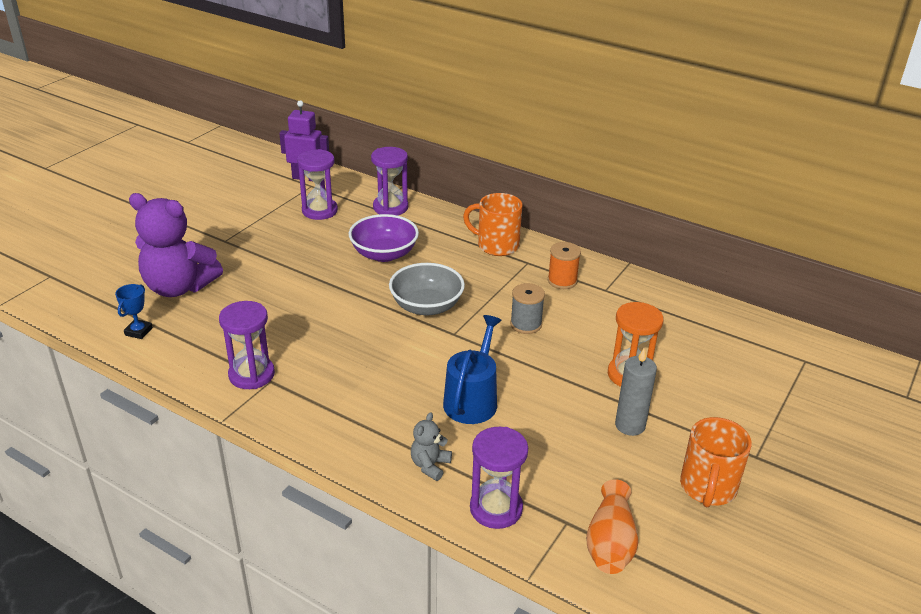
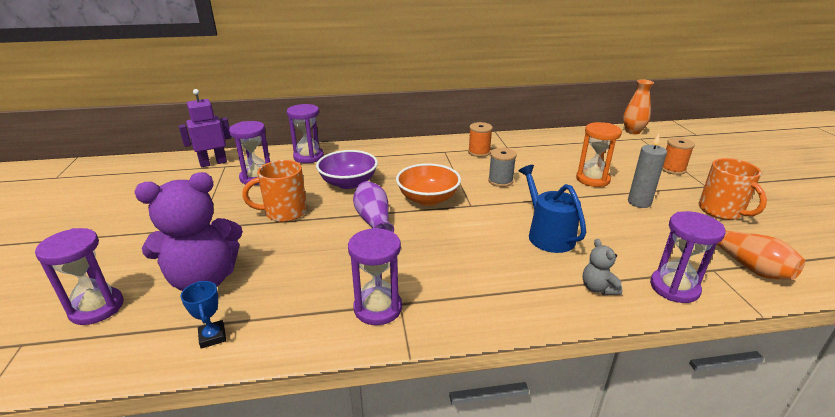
camera: 40 degrees left, 5 degrees down
grey bowl [389,263,465,316] -> orange bowl [396,163,461,206]
orange mug [463,193,522,256] -> orange mug moved to [242,160,307,222]
none -> purple hourglass [35,228,124,325]
none -> purple vase [353,181,394,233]
none -> orange vase [623,79,654,134]
none -> orange spool [662,137,695,175]

